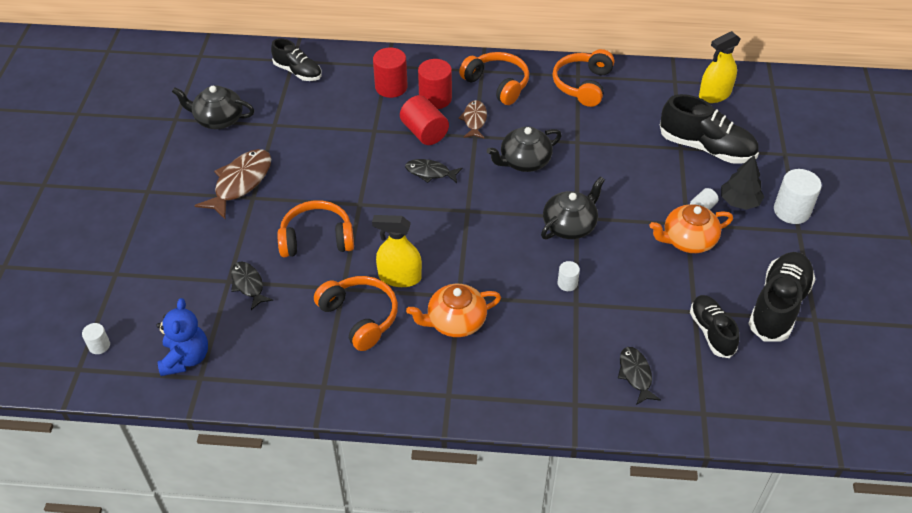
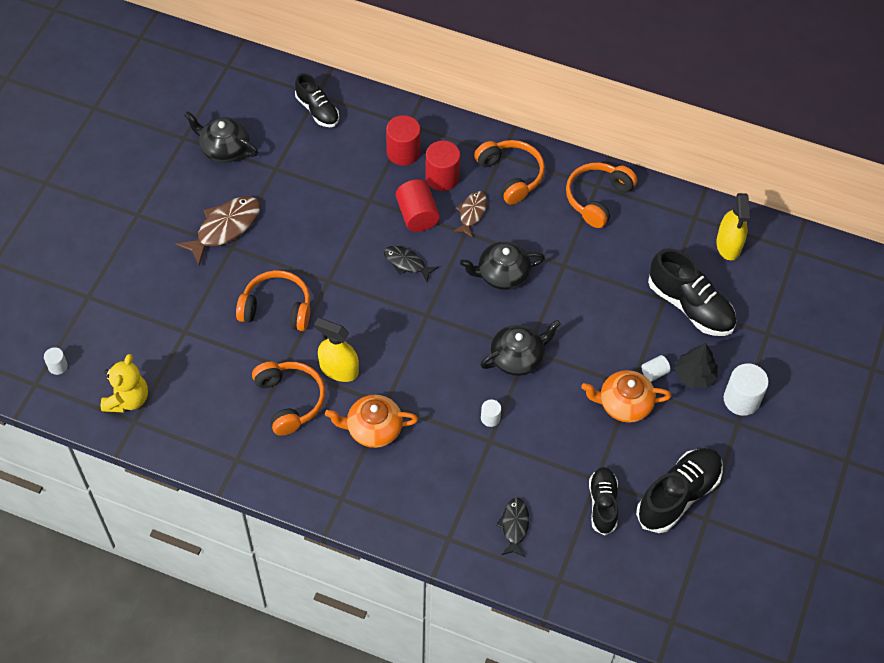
camera: 15 degrees right, 10 degrees up
blue teddy bear [156,298,208,376] -> yellow teddy bear [101,354,148,413]
black fish [231,261,273,310] -> none
yellow spray bottle [699,31,741,103] -> yellow spray bottle turned 75 degrees counterclockwise [716,193,750,260]

